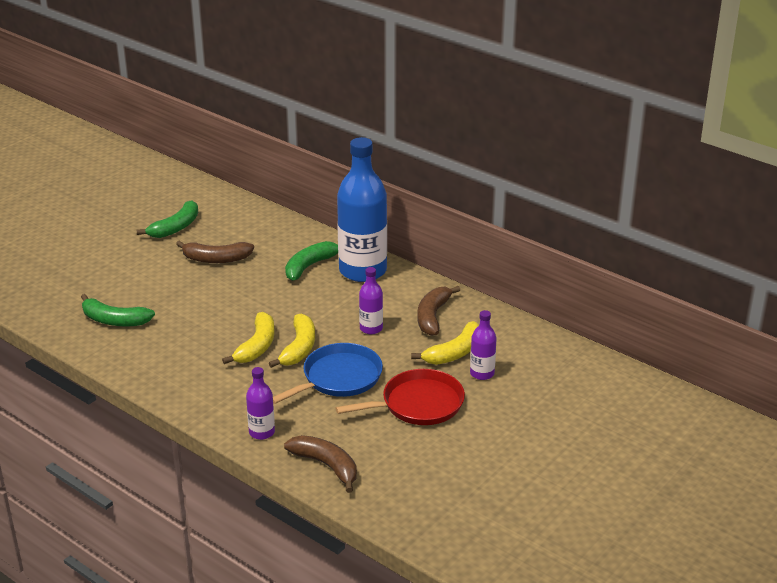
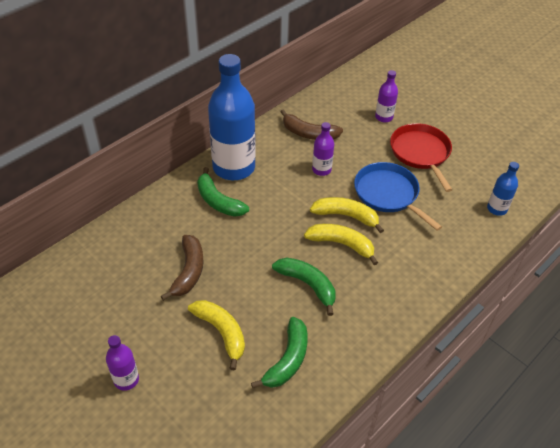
camera: 85 degrees left, 15 degrees up
green banana [137,200,198,238] -> green banana moved to [272,258,336,316]
purple bottle [246,367,275,440] -> purple bottle moved to [106,335,139,391]
brown banana [284,435,357,493] -> blue bottle [487,162,519,216]
yellow banana [411,321,479,365] -> yellow banana moved to [188,300,245,371]

